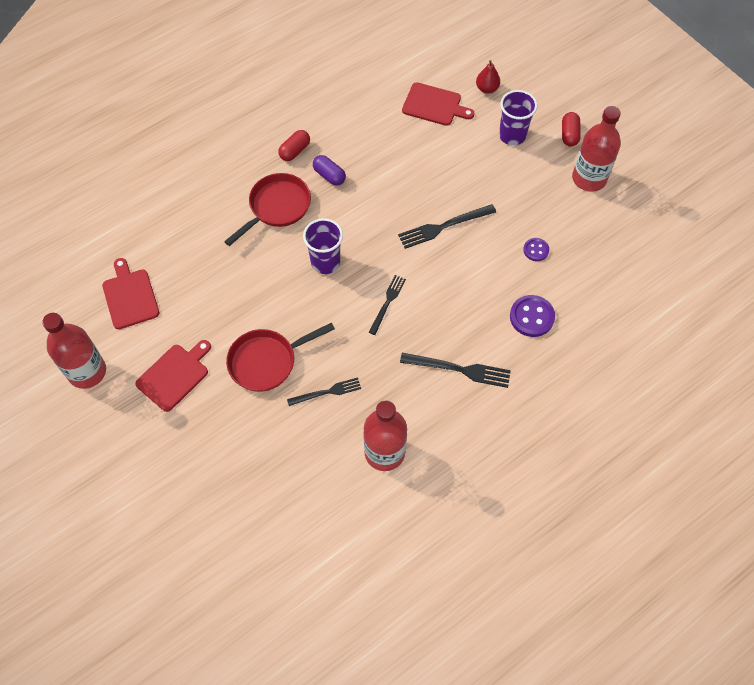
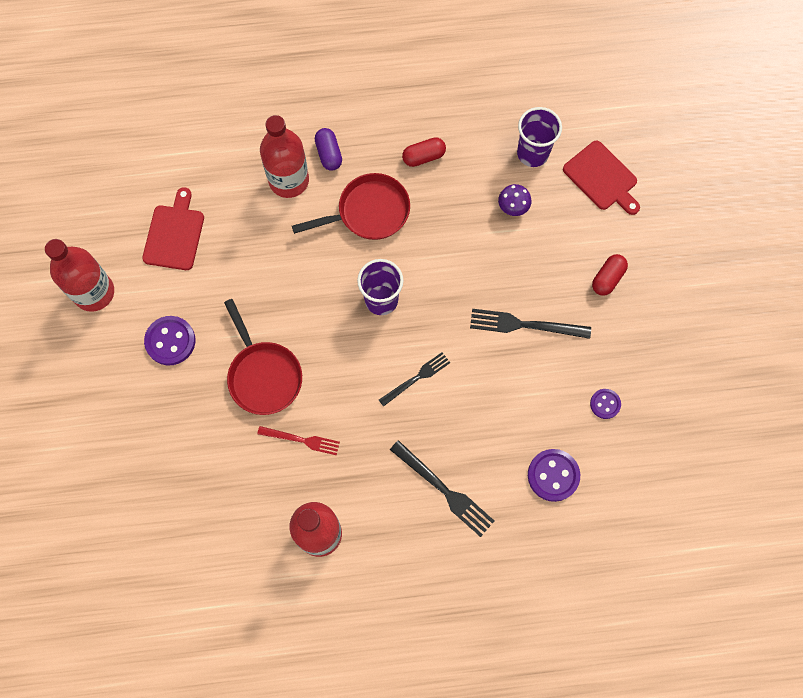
camera: 30 degrees right, 10 degrees up
red cutting board [135,340,211,412] -> purple button [144,316,195,365]
red pan [226,323,335,392] -> red pan turned 120 degrees counterclockwise [224,299,302,415]
black fork [287,377,361,406] -> red fork [257,426,340,455]
purple capsule [313,155,346,186] -> purple capsule moved to [315,128,342,171]
red pear [476,60,500,94] -> none
purple cup [499,90,537,146] -> purple cup moved to [517,107,562,167]
red capsule [562,112,581,147] -> red capsule moved to [592,254,628,296]
red bottle [572,106,621,192] -> red bottle moved to [260,115,309,198]
none -> purple mushroom [498,184,531,216]

